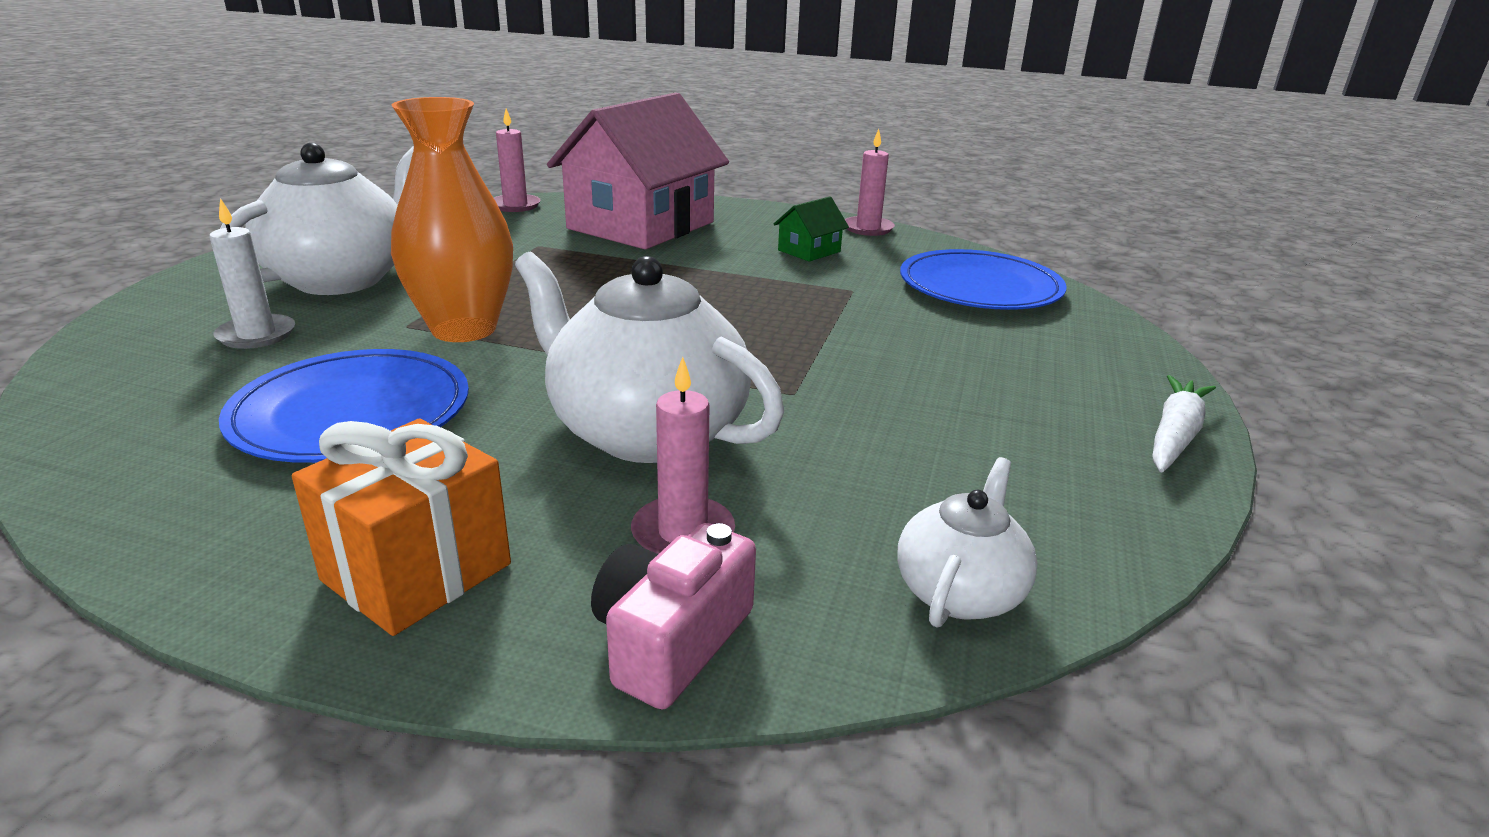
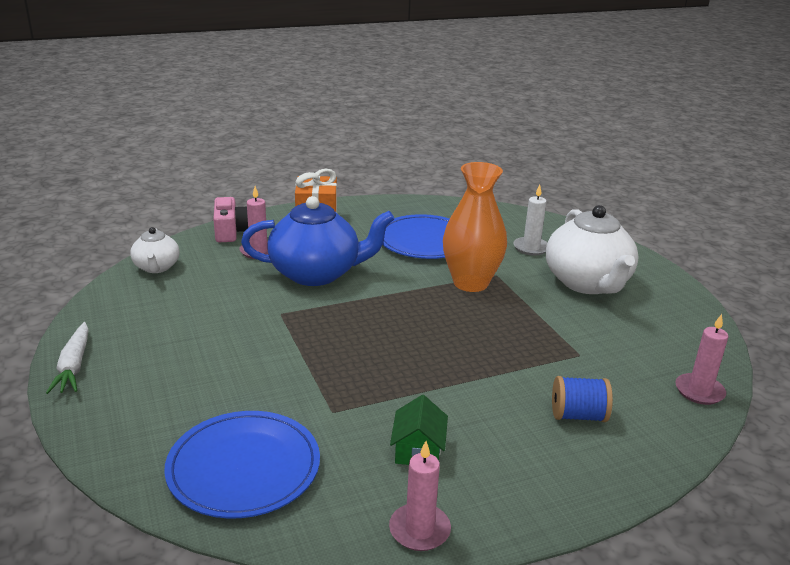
camera: 140 degrees right, 0 degrees up
white teapot [515,252,784,463] -> blue teapot [241,196,394,286]
pink house [547,92,729,249] -> blue spool [552,376,613,422]

